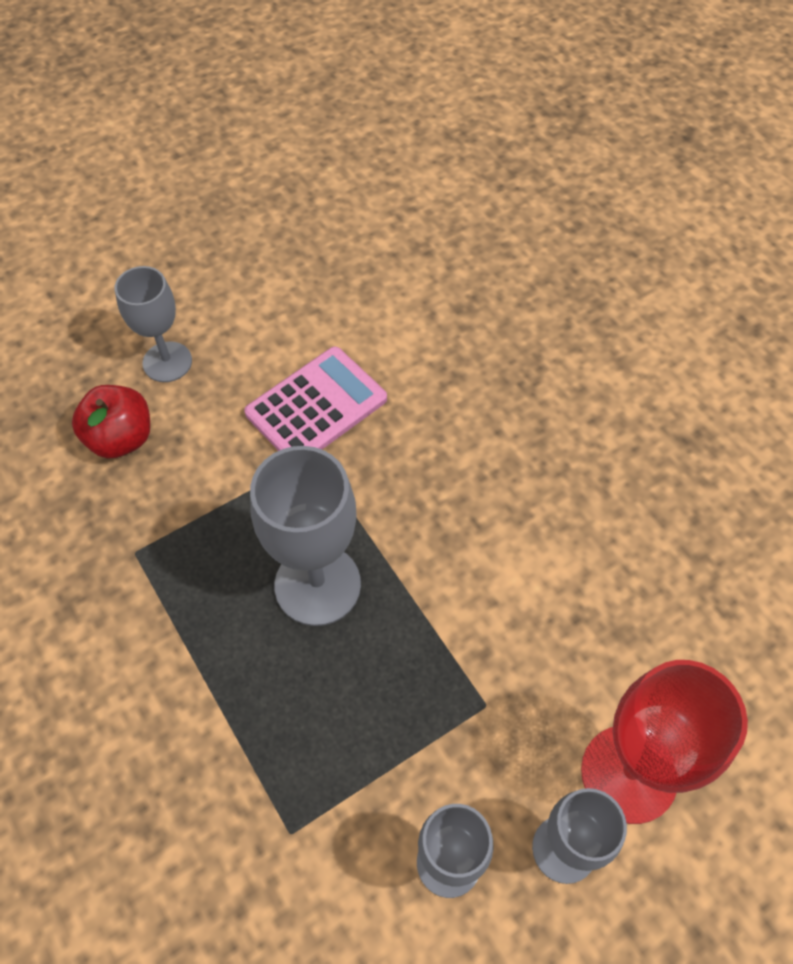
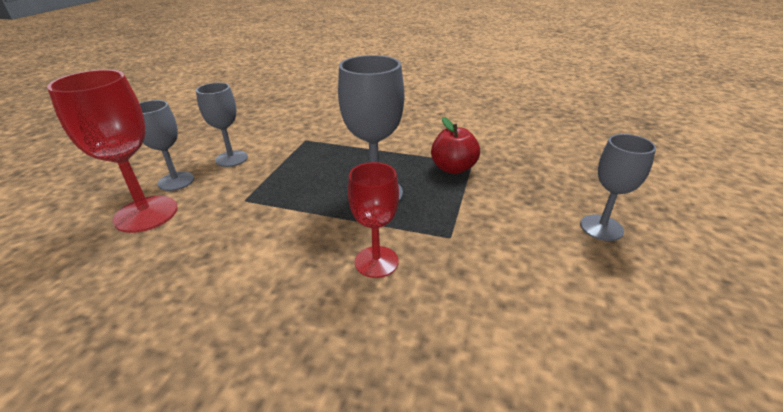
camera: 140 degrees right, 25 degrees down
red apple [72,385,150,459] -> red apple moved to [431,117,480,174]
pink calculator [244,347,387,451] -> none
none -> red goblet [348,162,399,278]

